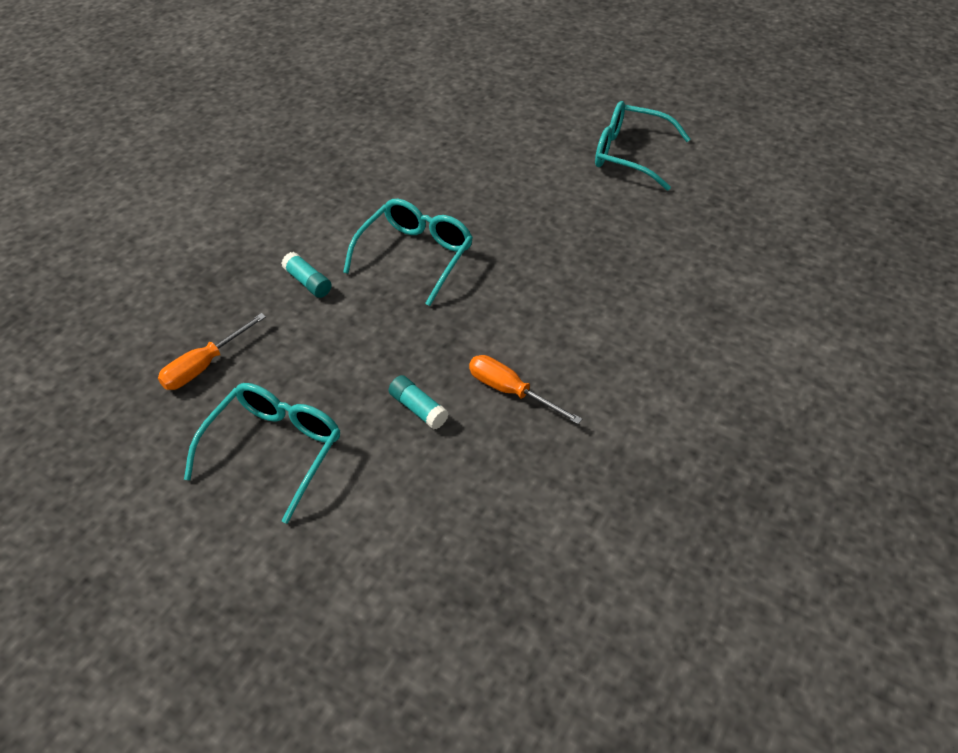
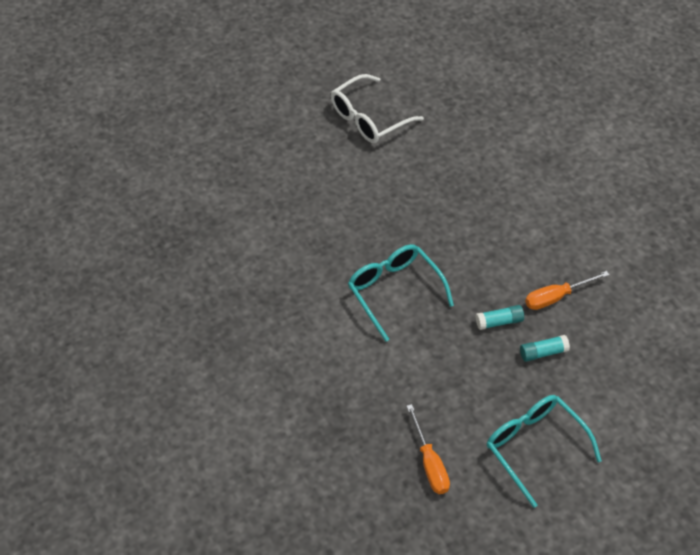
camera: 60 degrees left, 5 degrees up
turquoise glue stick [281,252,332,298] -> turquoise glue stick moved to [476,305,524,330]
turquoise glasses [595,101,690,191] -> white glasses [331,74,424,143]

